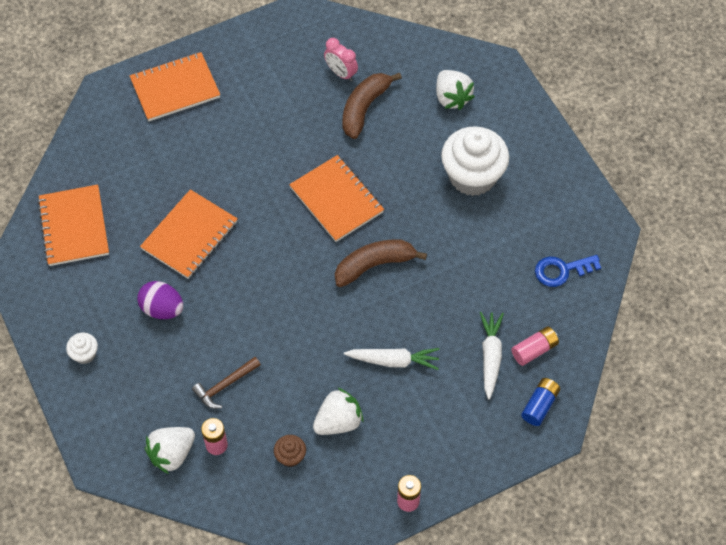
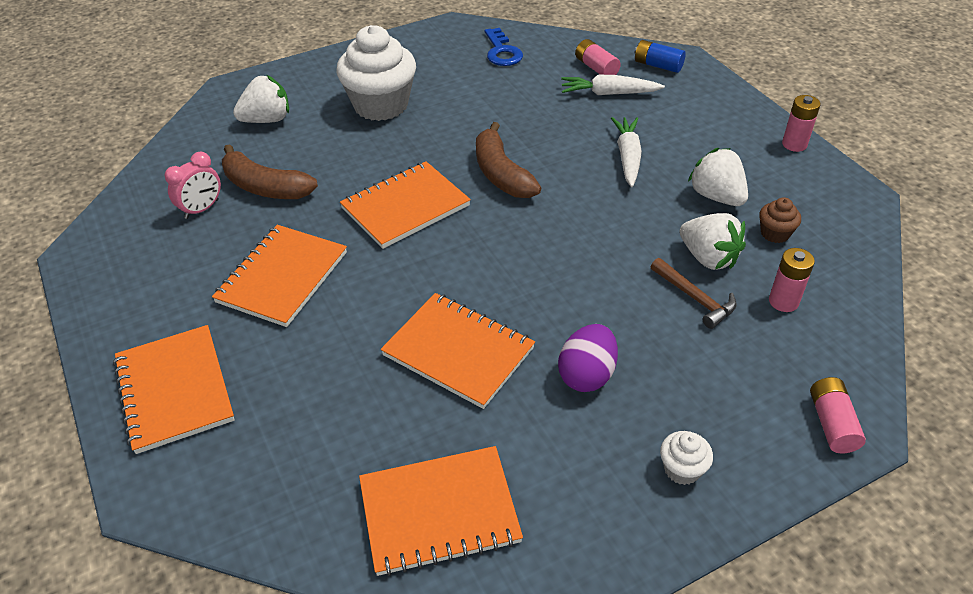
camera: 90 degrees left, 15 degrees down
white strawberry [145,427,195,474] -> white strawberry moved to [680,213,746,270]
none -> orange notebook [212,225,347,327]
none -> pink battery [810,377,866,453]

